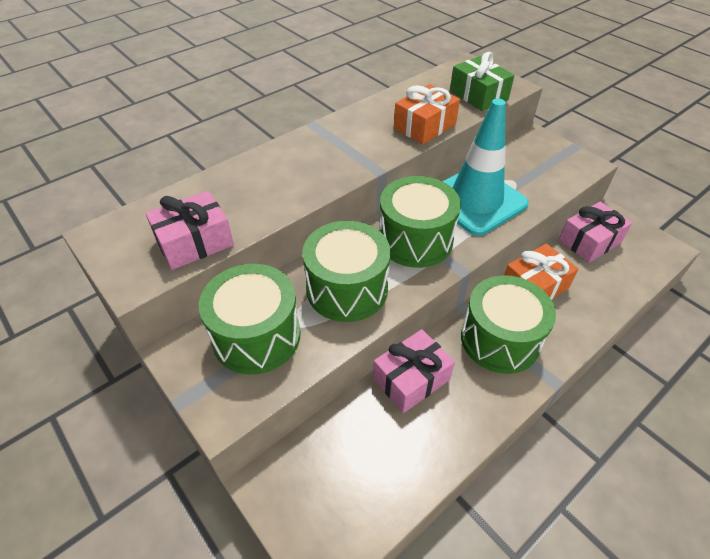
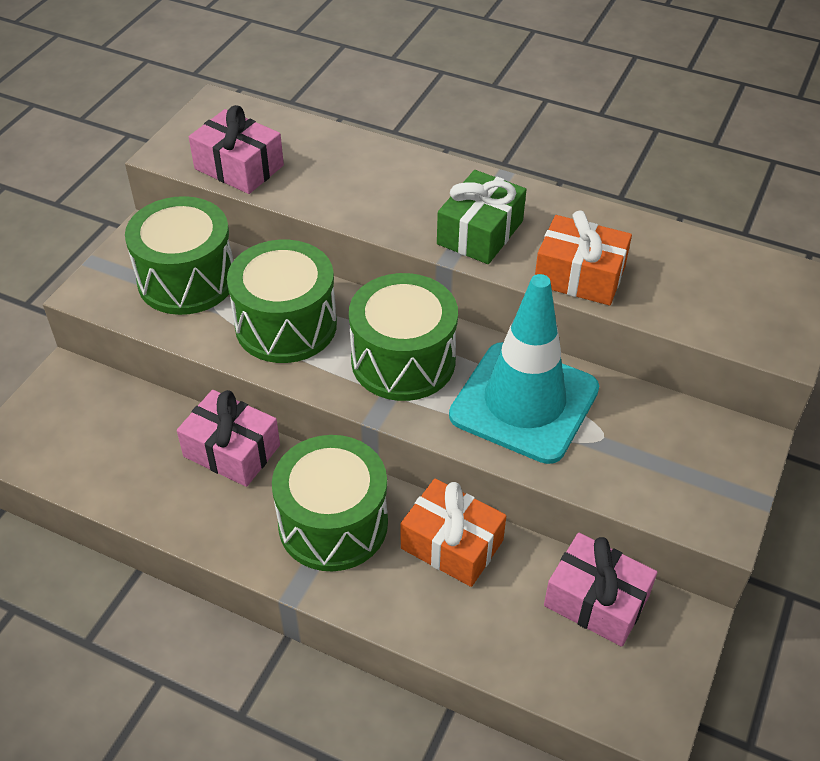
camera: 65 degrees right, 0 degrees up
green gift [450,52,515,111] -> green gift moved to [437,170,526,264]

